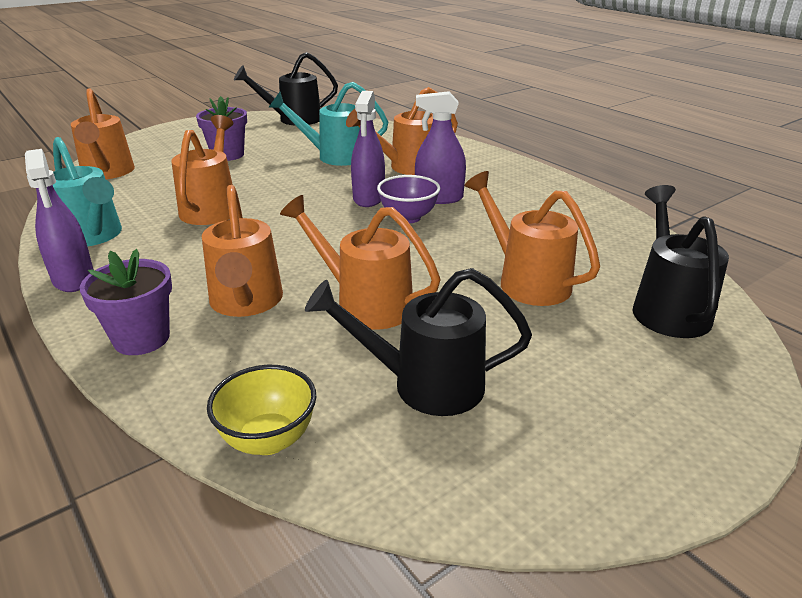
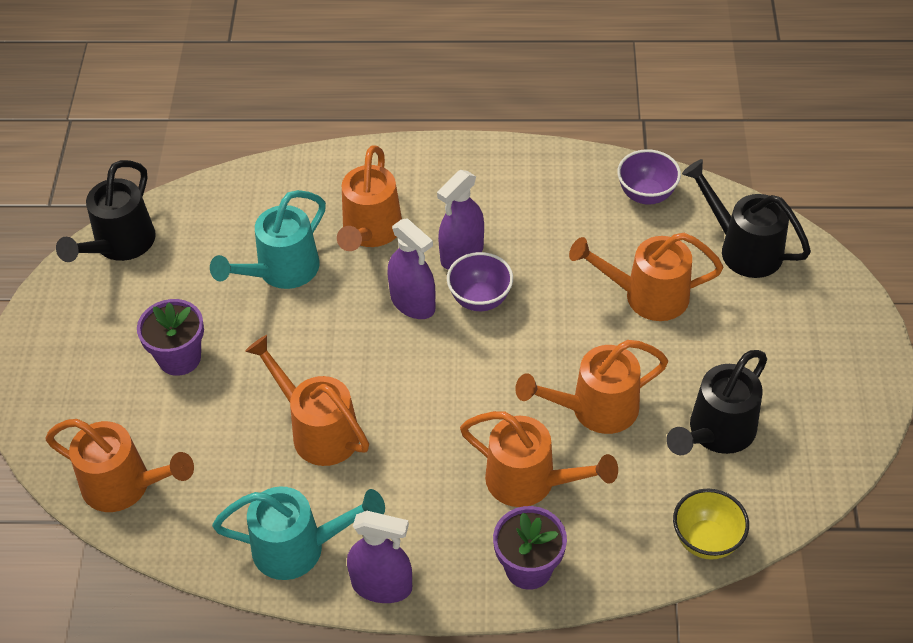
camera: 50 degrees left, 20 degrees up
none -> purple bowl [617,149,681,205]

